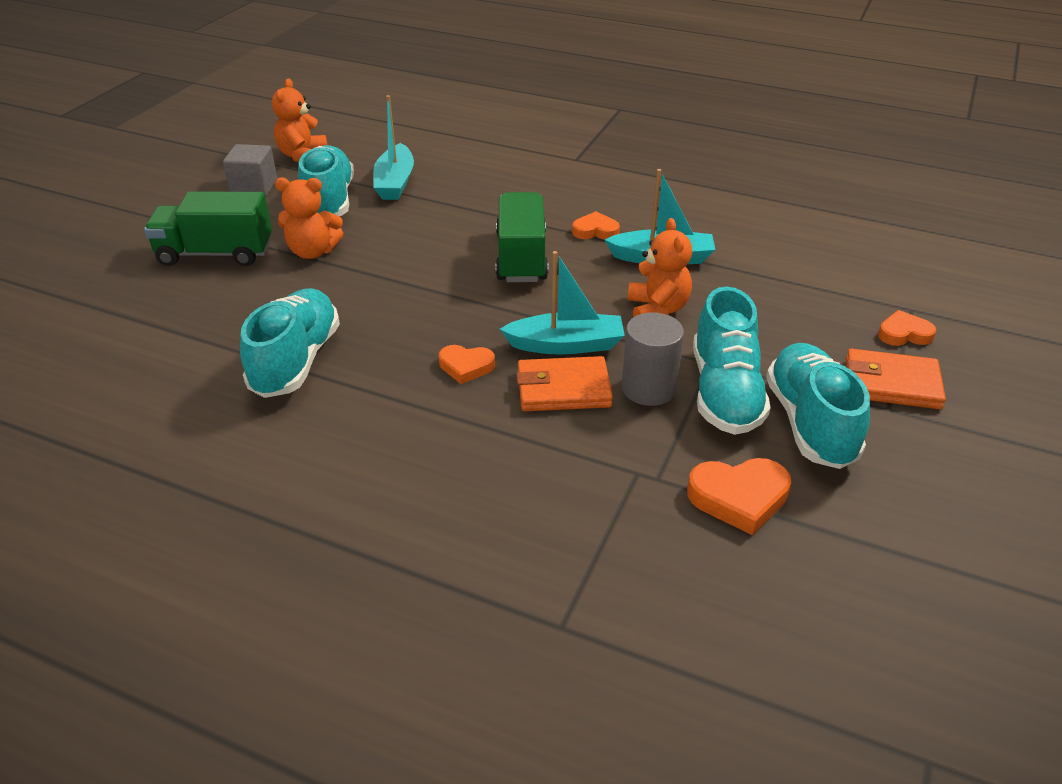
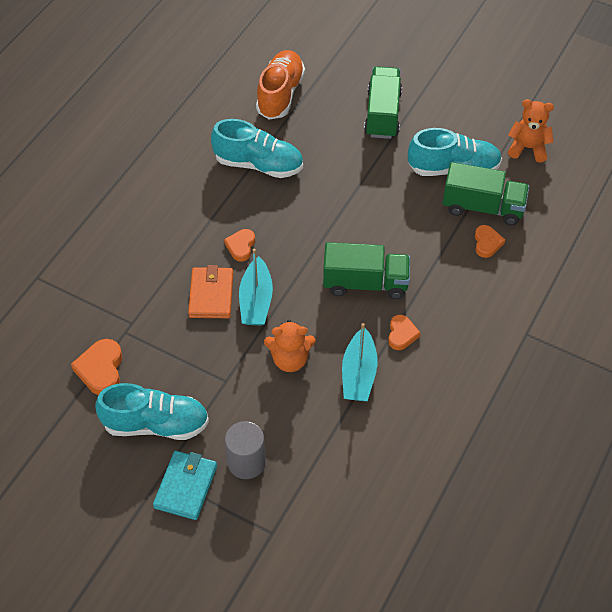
camera: 95 degrees right, 15 degrees up
grey cube [223,144,277,196] -> none
orange teddy bear [275,178,343,259] -> none
turquoise boat [373,95,414,200] -> green truck [443,162,529,226]
grey cylinder [622,312,684,406] -> grey cylinder moved to [225,421,266,479]
turquoise shoe [693,287,771,435] -> none
orange wallet [846,349,946,409] -> turquoise wallet [153,451,217,520]
orange heart [878,310,936,346] -> orange heart moved to [475,225,505,258]
none -> orange shoe [256,50,305,119]

